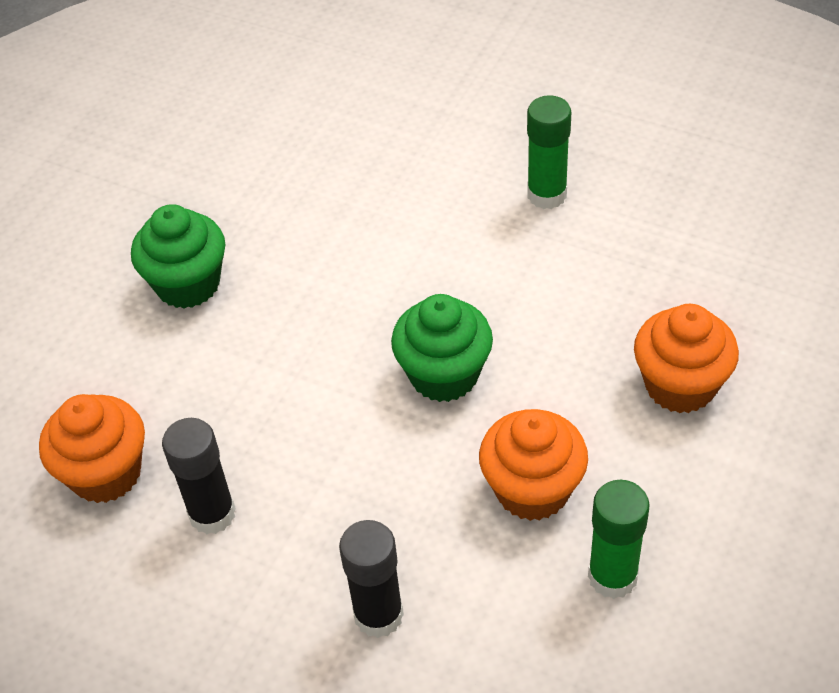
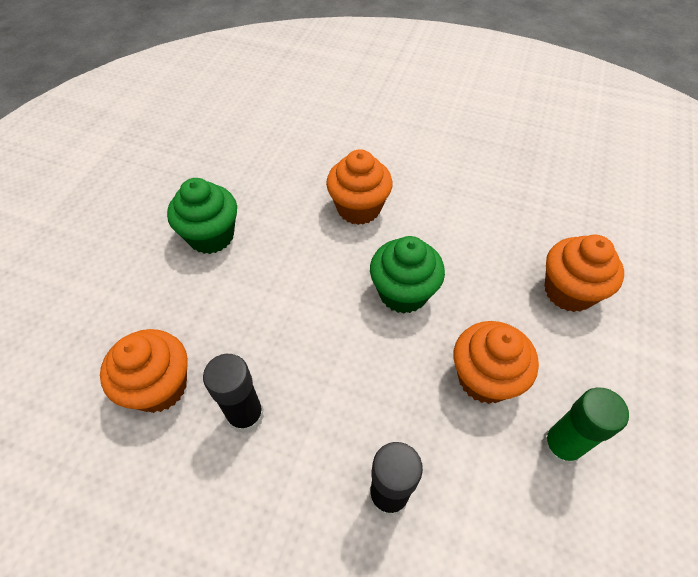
camera: 10 degrees left, 5 degrees up
green glue stick [527,95,571,209] -> none
none -> orange cupcake [326,149,393,225]

